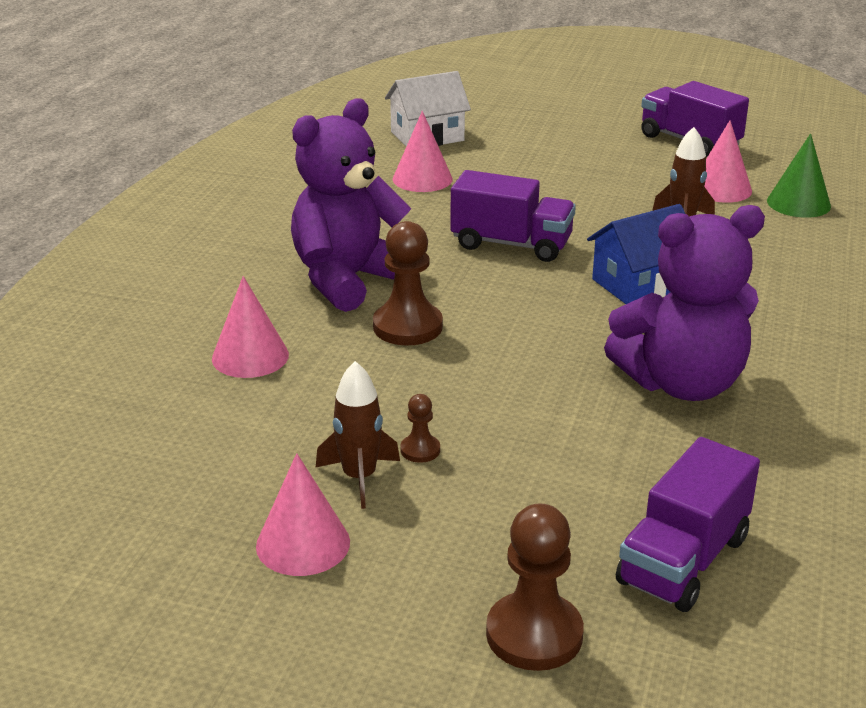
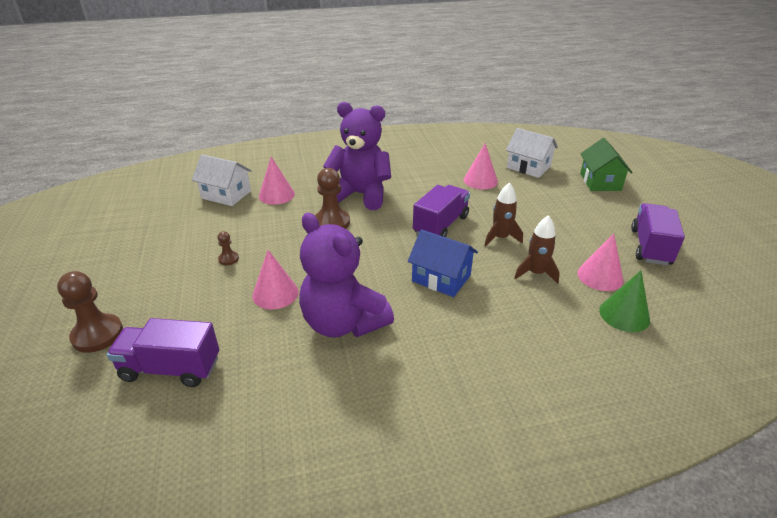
camera: 60 degrees right, 5 degrees up
pink cone [256,453,350,576] -> pink cone moved to [252,250,299,309]
brown rocket [316,361,400,509] -> brown rocket moved to [484,182,523,246]
purple truck [450,170,576,262] -> purple truck turned 135 degrees counterclockwise [413,185,470,237]
none -> white house [192,155,252,206]
none -> green house [580,138,633,191]

